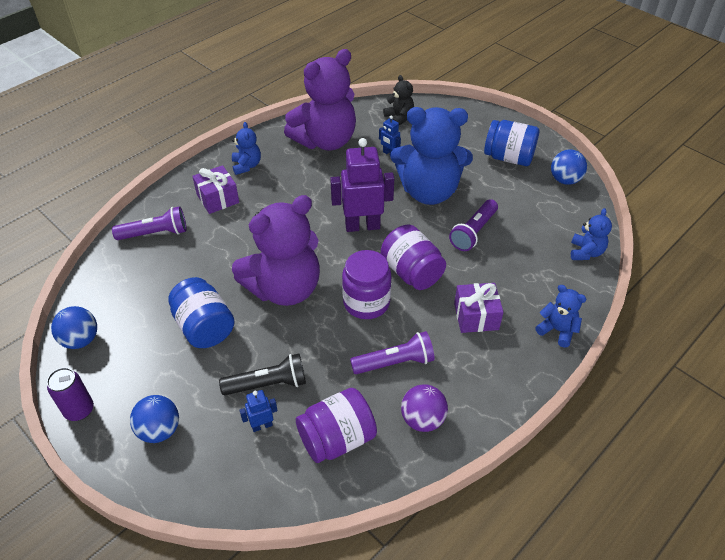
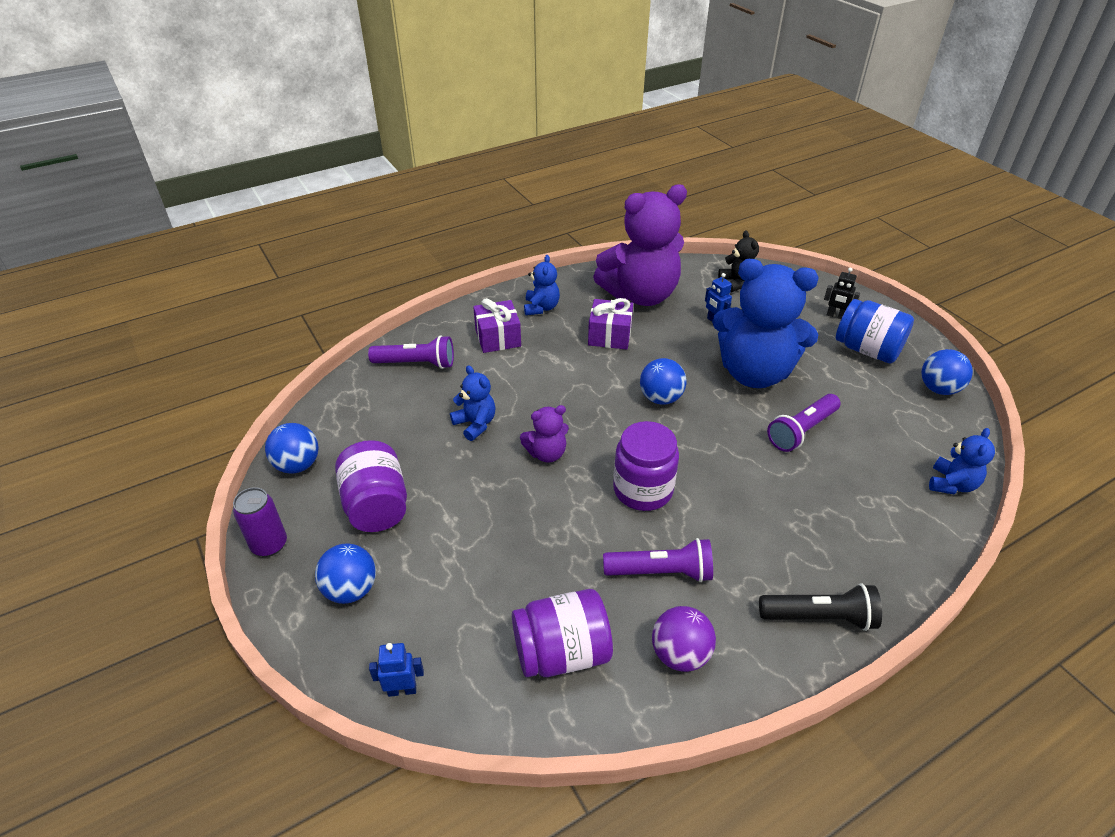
camera: 15 degrees right, 5 degrees down
blue jar [168,277,235,348] -> none
black flashlight [219,354,306,395] -> black flashlight moved to [759,583,882,631]
purple teddy bear [232,195,320,306] -> purple teddy bear [520,405,569,463], size x0.45
blue robot [240,390,278,432] -> blue robot moved to [369,643,424,697]
purple robot [330,138,394,232] -> blue ball [640,358,687,405]
purple jar [381,224,446,290] -> purple jar moved to [335,440,407,532]
purple gift [454,283,504,333] -> purple gift moved to [588,298,633,350]
blue teddy bear [535,285,586,348] -> blue teddy bear moved to [450,365,496,441]
none -> black robot [824,268,860,319]

